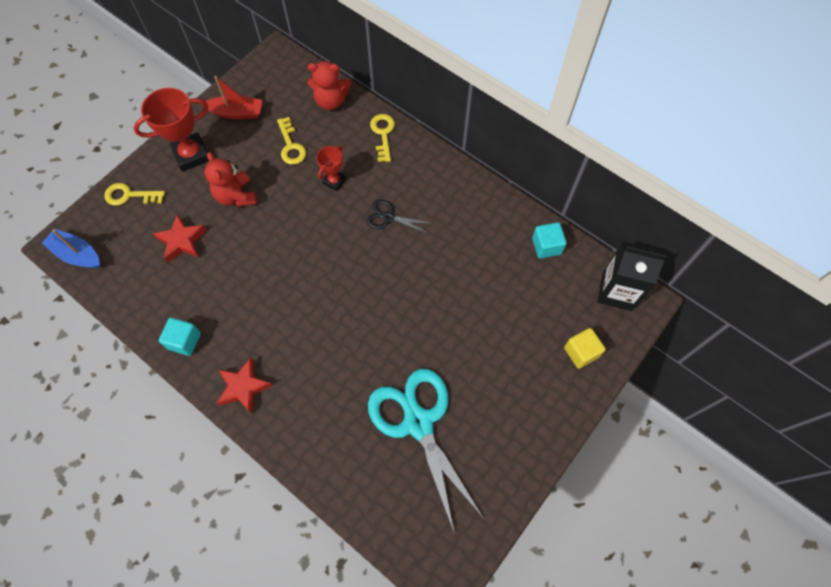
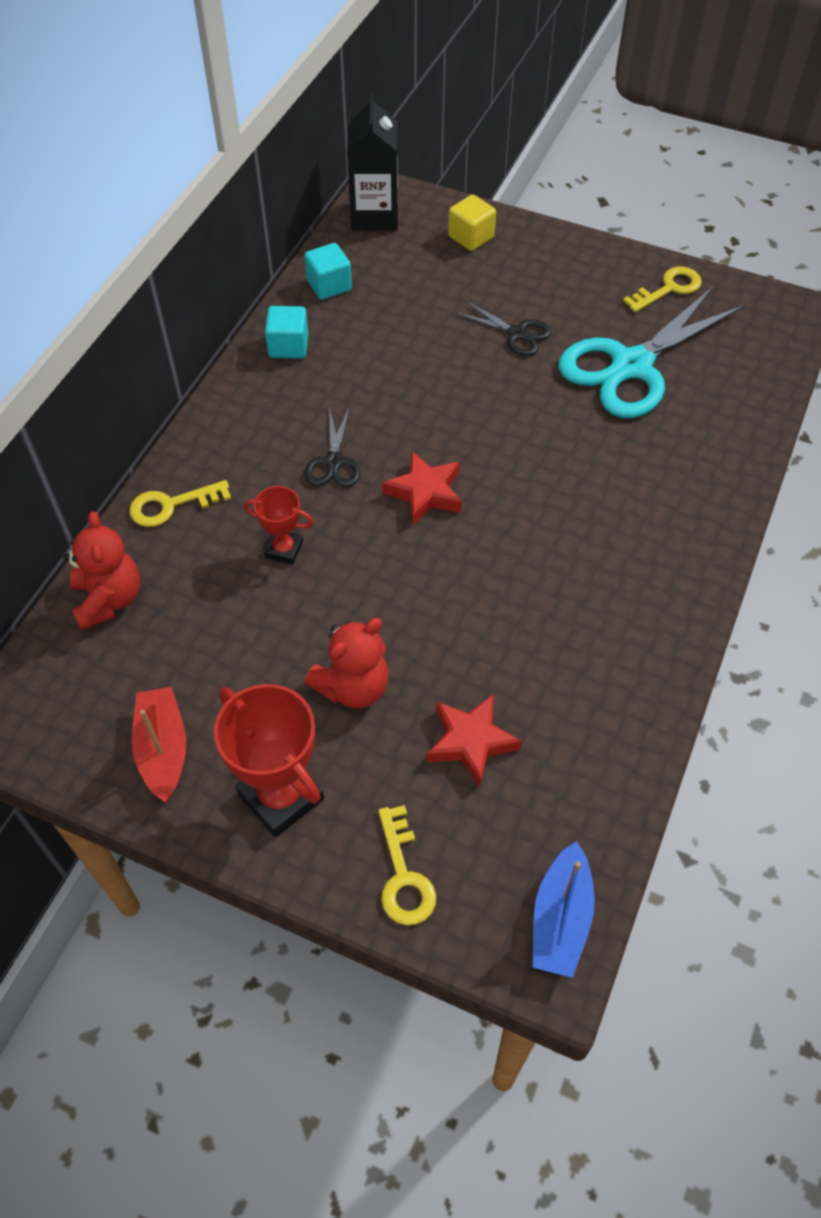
camera: 105 degrees left, 10 degrees down
turquoise cube [159,318,201,356] -> turquoise cube moved to [265,306,308,359]
red star [217,358,273,414] -> red star moved to [382,451,462,525]
yellow key [277,117,306,165] -> yellow key moved to [623,267,702,312]
none -> black scissors [455,300,551,356]

